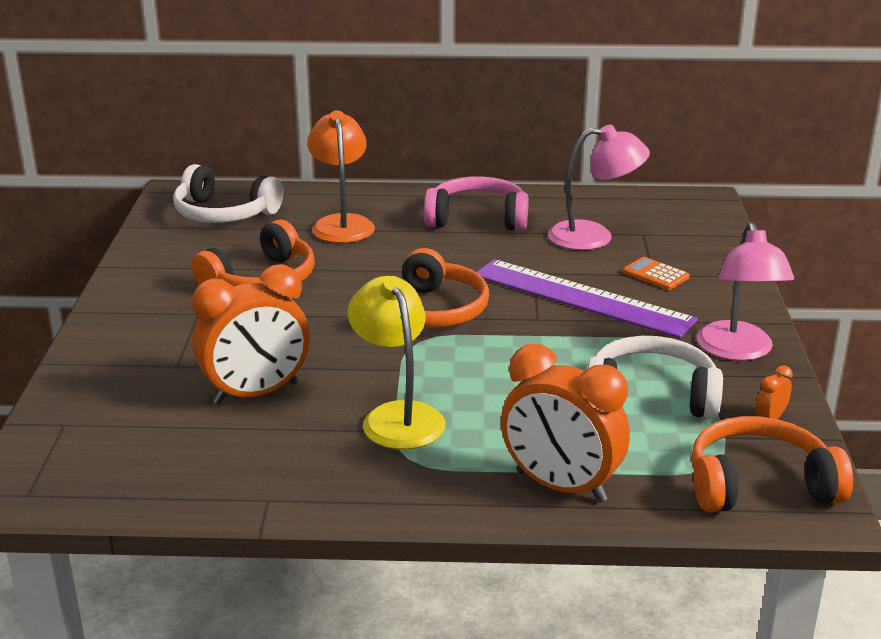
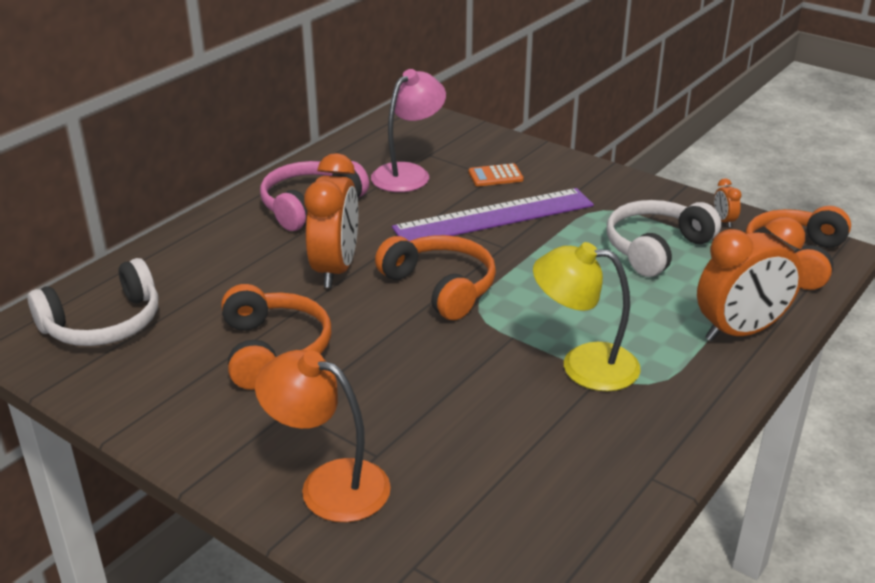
camera: 55 degrees left, 5 degrees up
orange clock [192,264,310,404] -> orange clock moved to [304,153,358,288]
orange lamp [307,110,375,243] -> orange lamp moved to [255,350,391,522]
pink lamp [697,222,794,361] -> none

